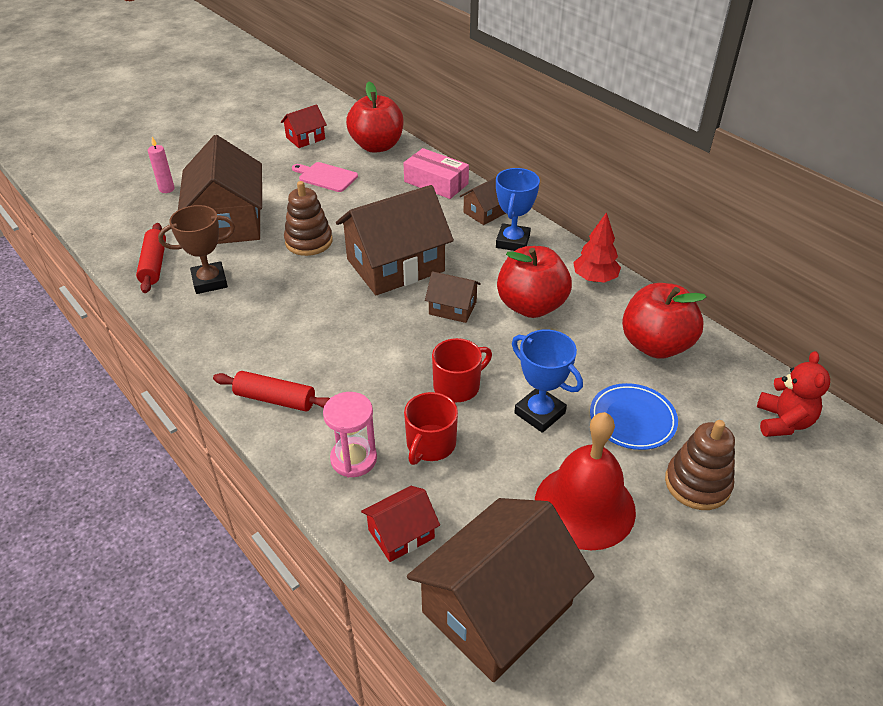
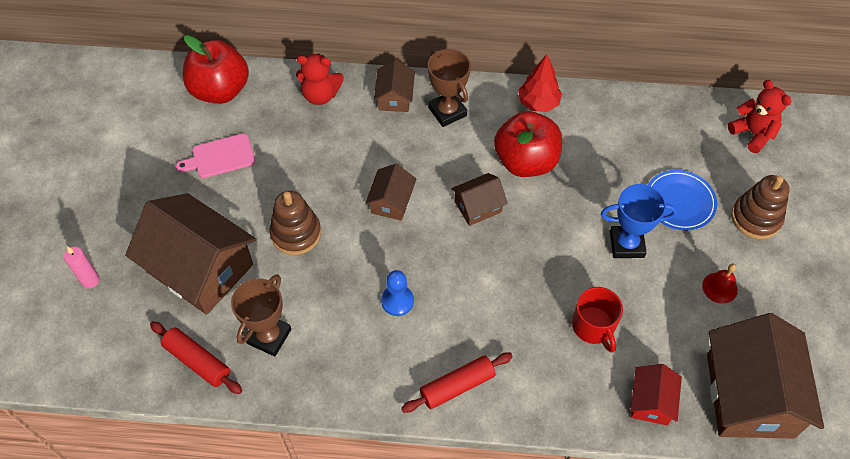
camera: 45 degrees left, 15 degrees up
red house [281,104,327,148] -> none
pink hourglass [323,392,377,477] -> none
brown house [336,185,454,295] -> brown house [365,164,416,221], size x0.48
pink box [403,148,469,199] -> red teddy bear [296,53,344,105]
red mug [432,338,492,402] -> none
blue trophy [496,168,540,251] -> brown trophy [428,49,471,127]
red bell [535,412,636,551] -> red bell [702,264,738,304], size x0.44
red apple [622,283,707,359] -> none
none -> blue pawn [381,270,414,316]

